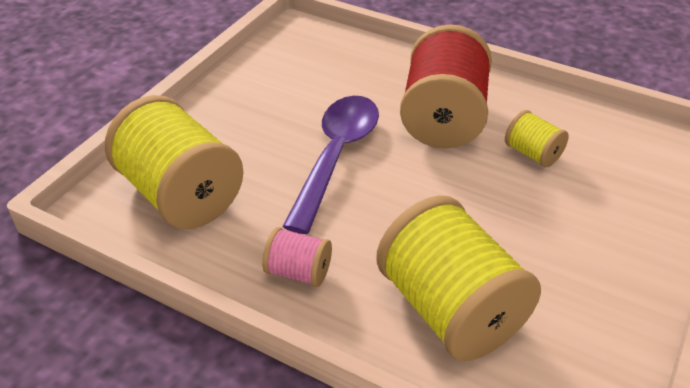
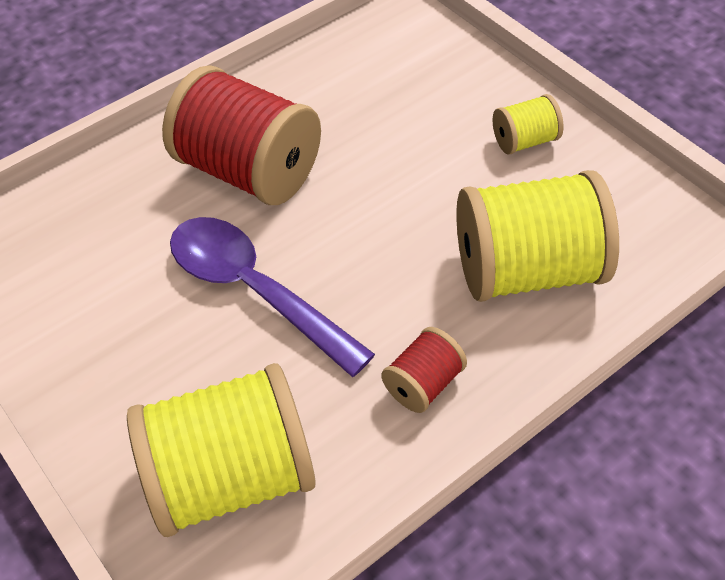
camera: 65 degrees left, 10 degrees up
pink spool [262,227,332,287] -> red spool [381,327,467,413]
yellow spool [505,110,569,167] -> yellow spool moved to [493,94,564,154]

